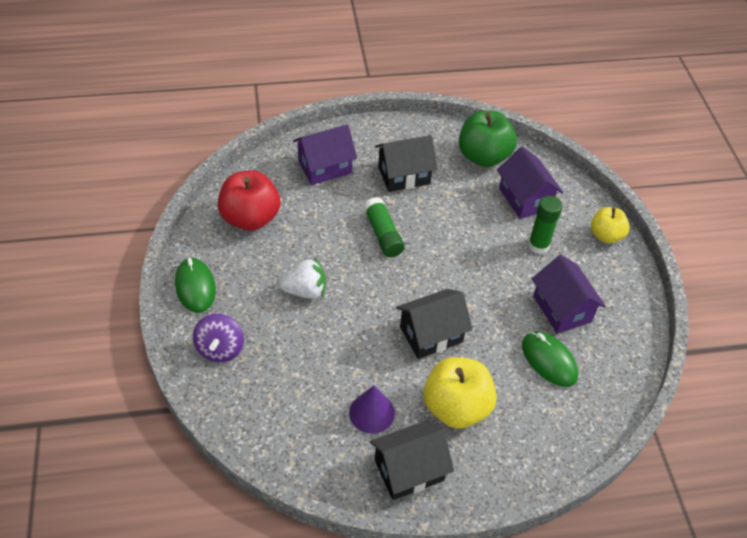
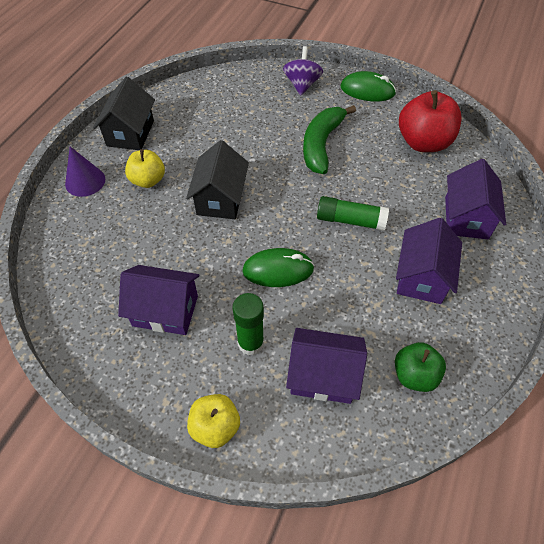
camera: 125 degrees right, 5 degrees up
purple spinning top [193,314,244,362] -> purple spinning top turned 60 degrees clockwise [283,46,323,95]
white strawberry [280,257,326,299] -> green banana [303,105,356,174]
purple cone [349,385,395,434] -> purple cone moved to [65,147,105,197]
black house [375,135,437,192] -> purple house [396,218,462,304]
yellow apple [423,357,497,429] -> yellow apple [125,149,165,188], size x0.61
green apple [459,111,517,167] -> green apple [395,342,446,392], size x0.61
green mouse [522,332,578,387] -> green mouse moved to [242,248,314,287]

